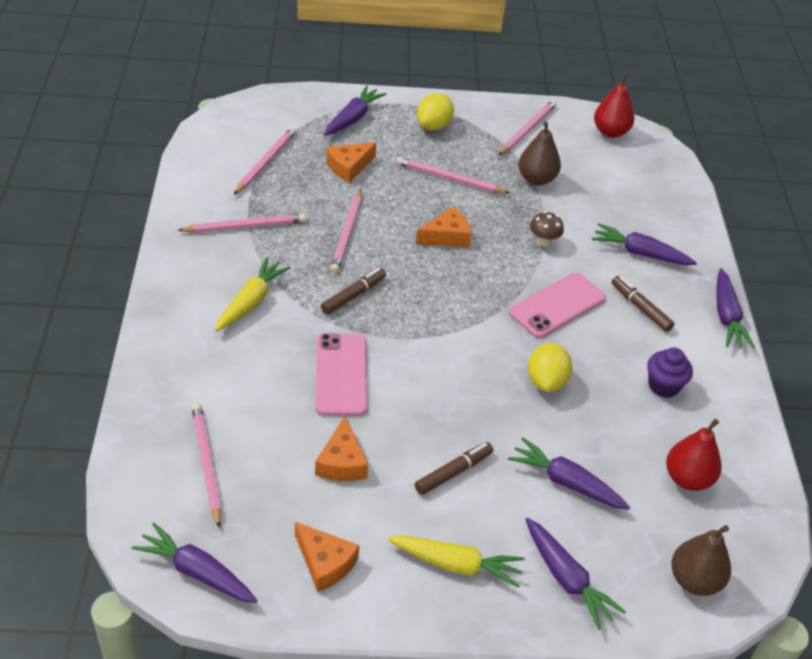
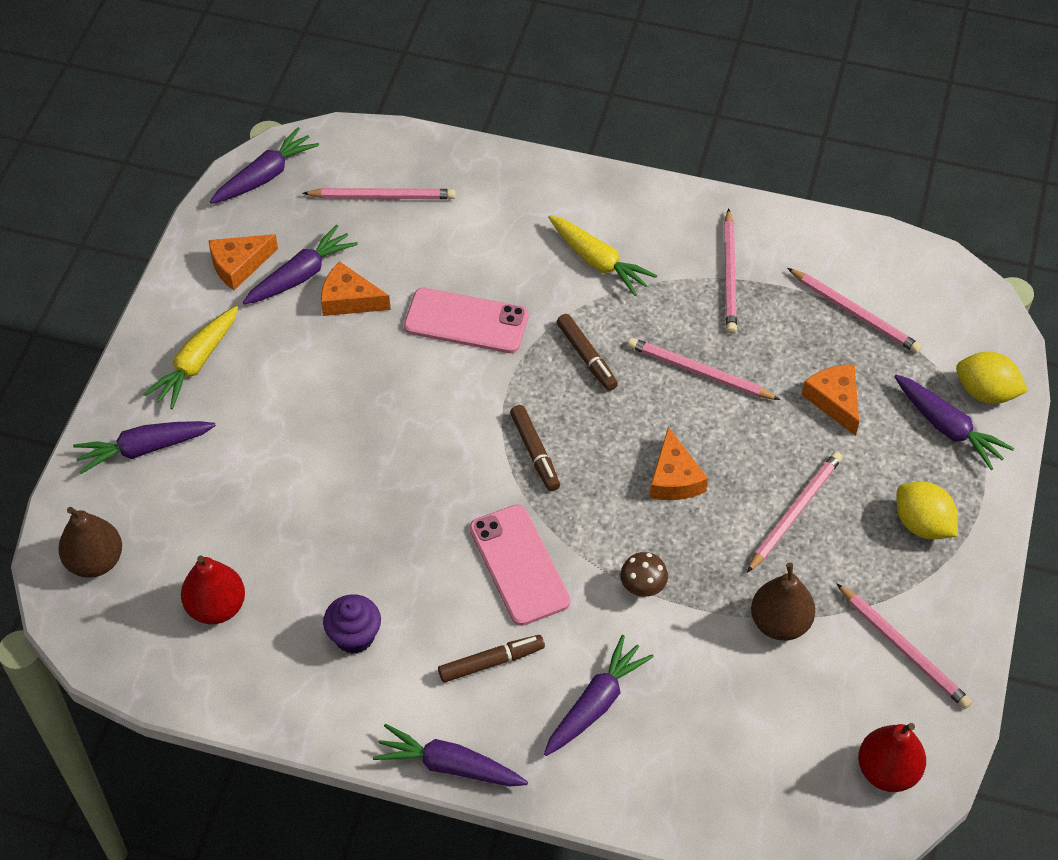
camera: 110 degrees right, 10 degrees up
brown marker [415,442,493,495] -> brown marker moved to [510,405,560,491]
purple carrot [508,437,630,510] -> purple carrot moved to [243,225,358,305]
yellow lemon [528,343,572,392] -> yellow lemon moved to [956,352,1028,404]

